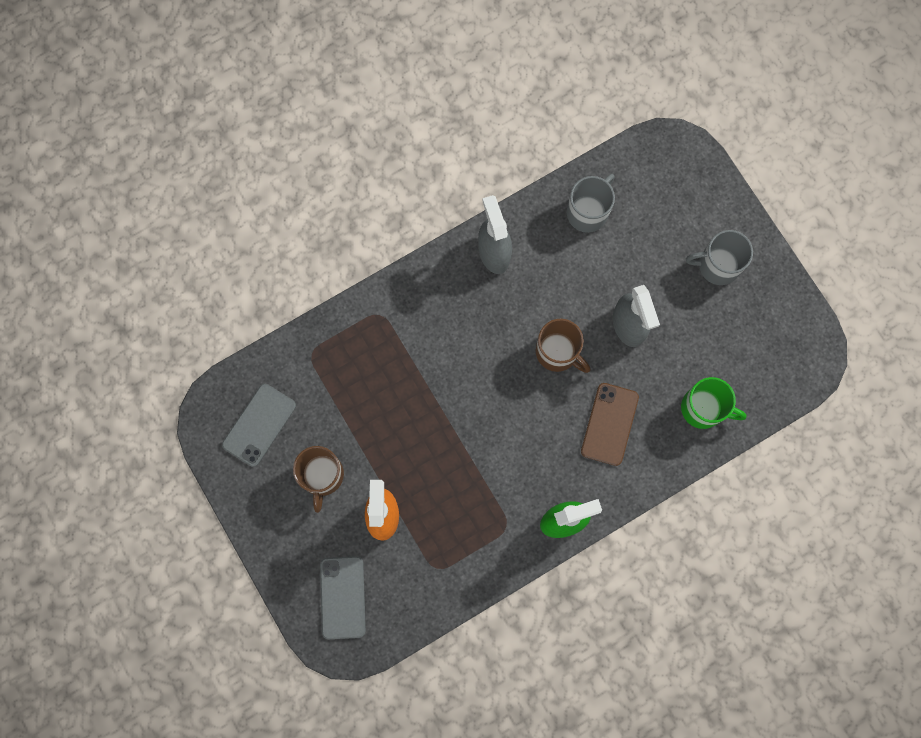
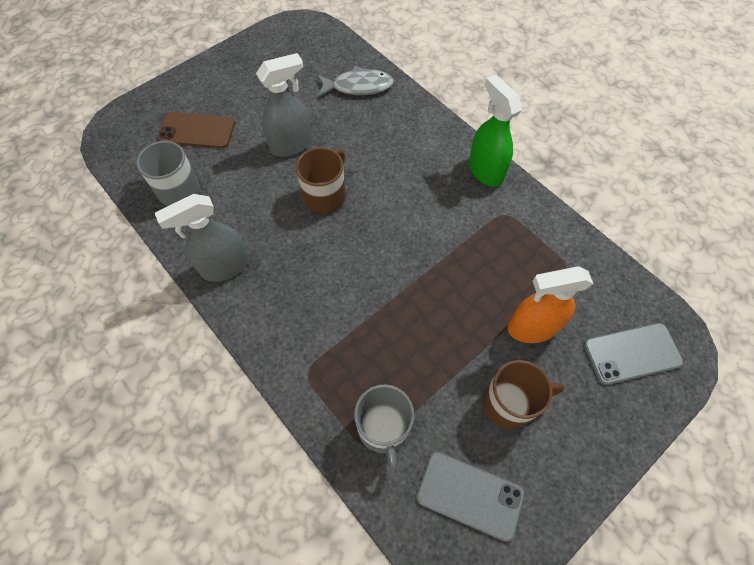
camera: 100 degrees left, 15 degrees down
brown phone [581,383,639,466] -> brown phone moved to [157,112,235,148]
green mug [681,377,747,429] -> grey fish [317,66,394,97]
grey mug [686,230,753,285] -> grey mug moved to [354,385,414,474]

